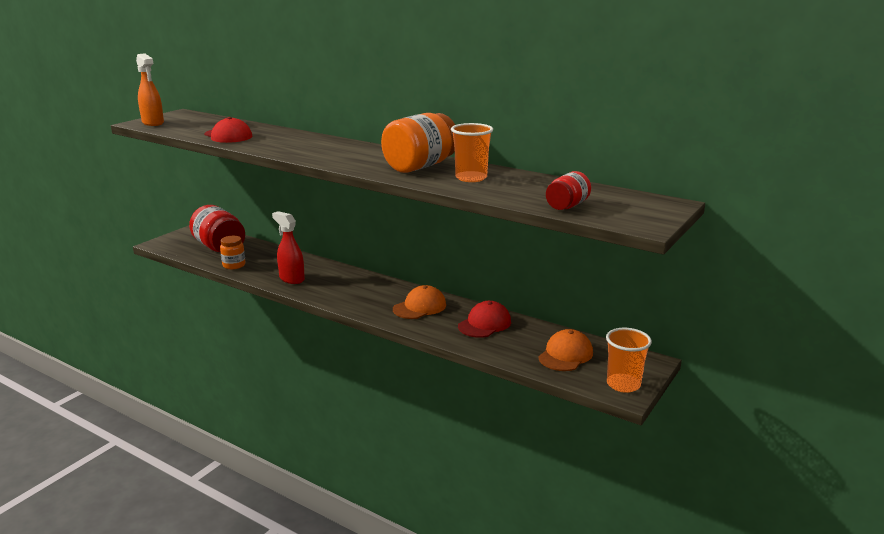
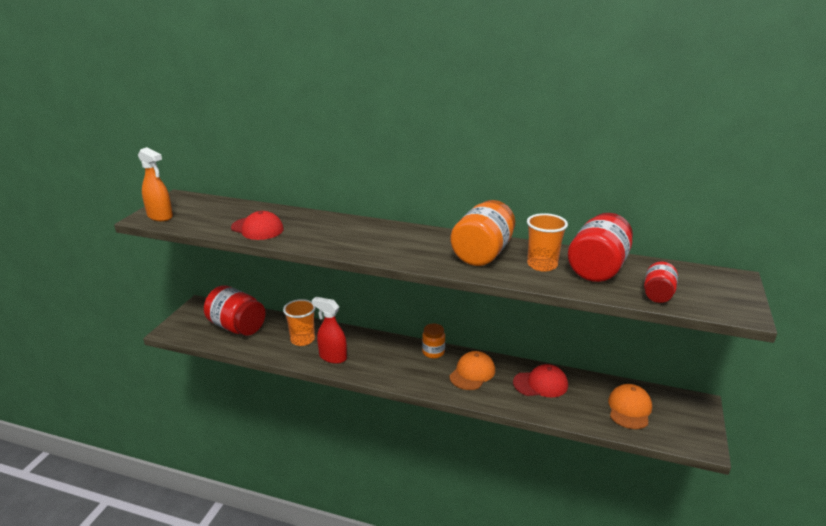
camera: 15 degrees left, 5 degrees up
orange jar [220,236,245,269] -> orange jar moved to [422,323,445,358]
red cap [458,301,511,338] -> red cap turned 60 degrees clockwise [513,364,568,397]
orange cup [606,328,652,393] -> orange cup moved to [283,299,316,346]
none -> red jar [568,213,633,282]

